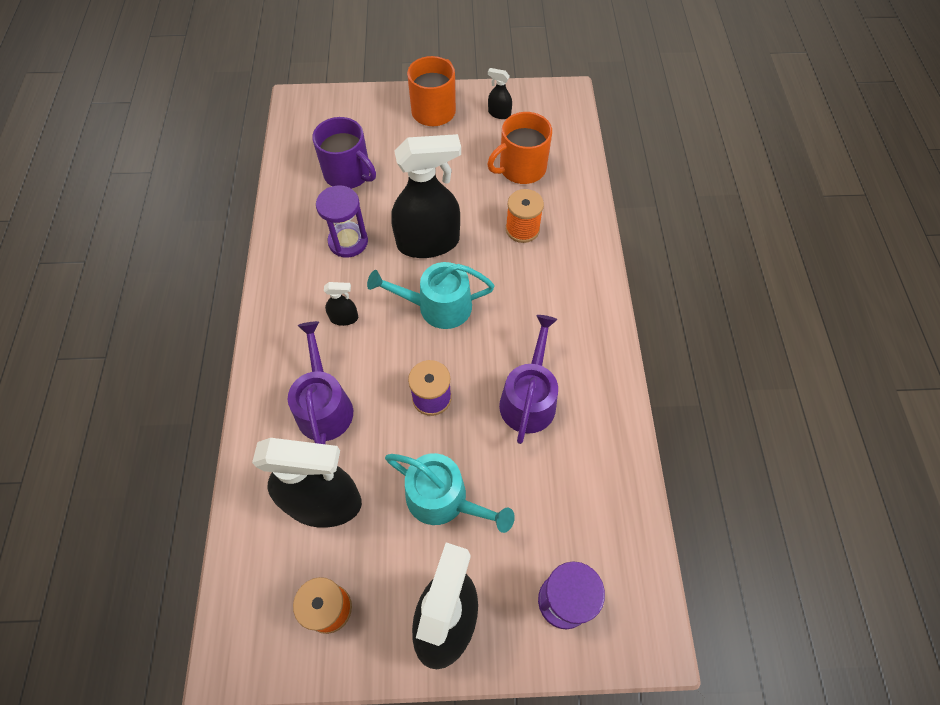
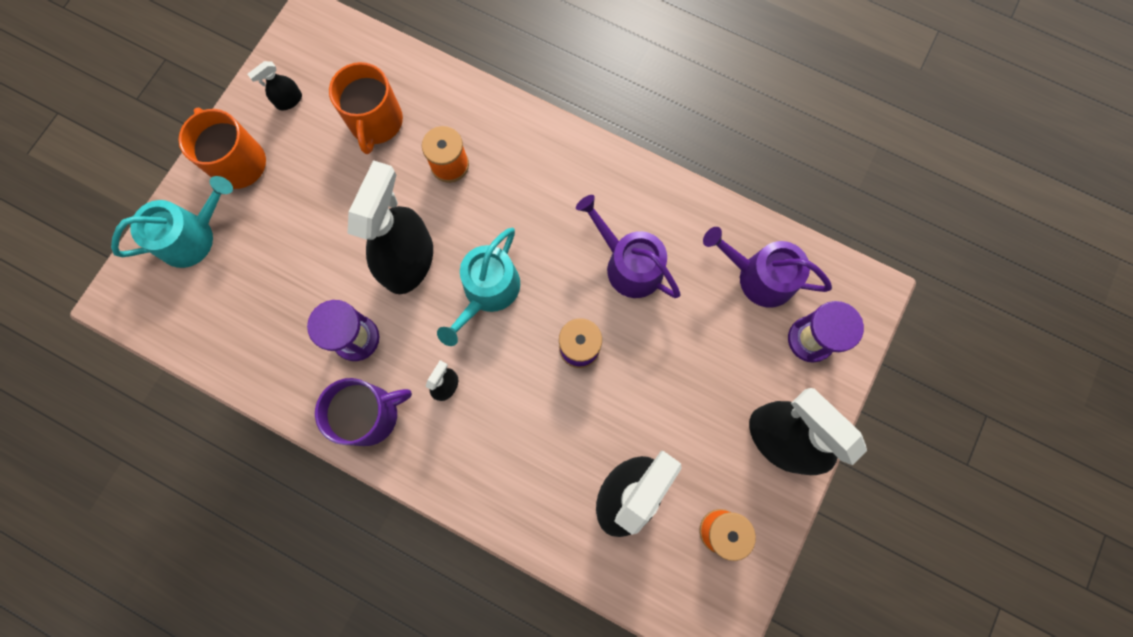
camera: 60 degrees left, 15 degrees up
purple watering can [288,321,353,444] -> purple watering can moved to [703,227,832,308]
purple mug [312,117,376,189] -> purple mug moved to [315,378,412,446]
turquoise watering can [385,453,515,533] -> turquoise watering can moved to [111,176,233,268]

